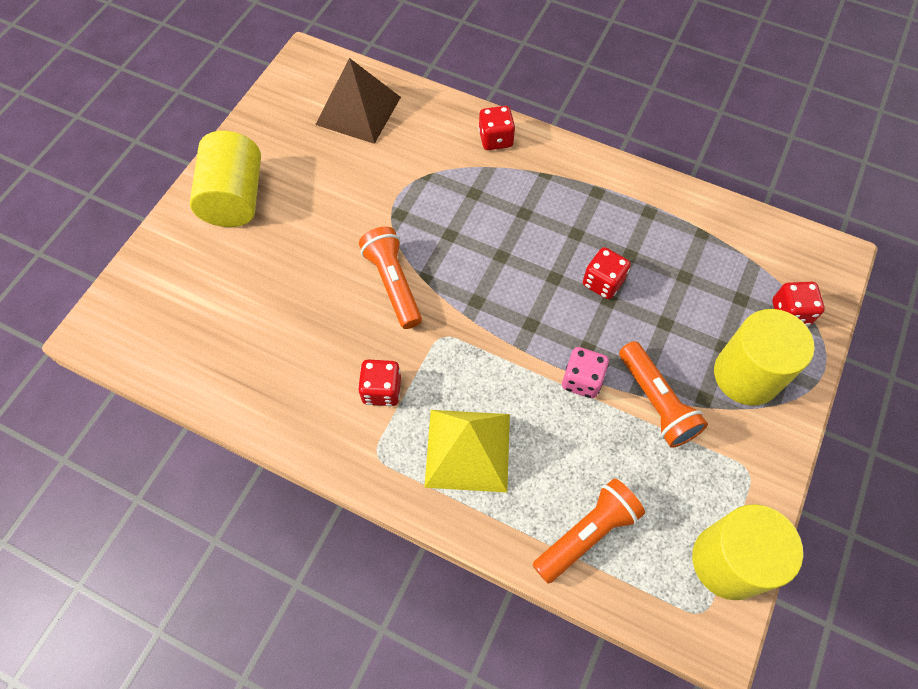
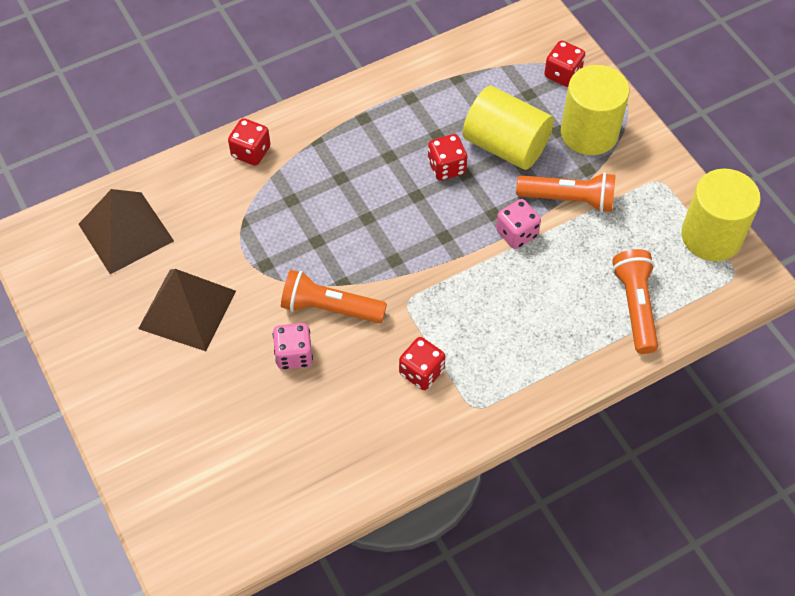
camera: 55 degrees left, 5 degrees down
yellow cylinder [190,131,261,227] -> yellow cylinder moved to [463,86,554,170]
yellow pyramid [424,410,510,492] -> none
none -> brown pyramid [138,269,236,351]
none -> pink dice [273,323,313,370]

